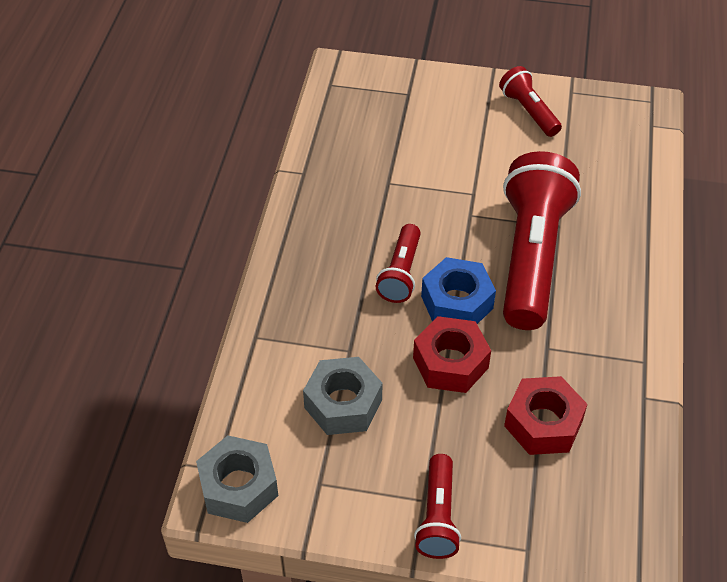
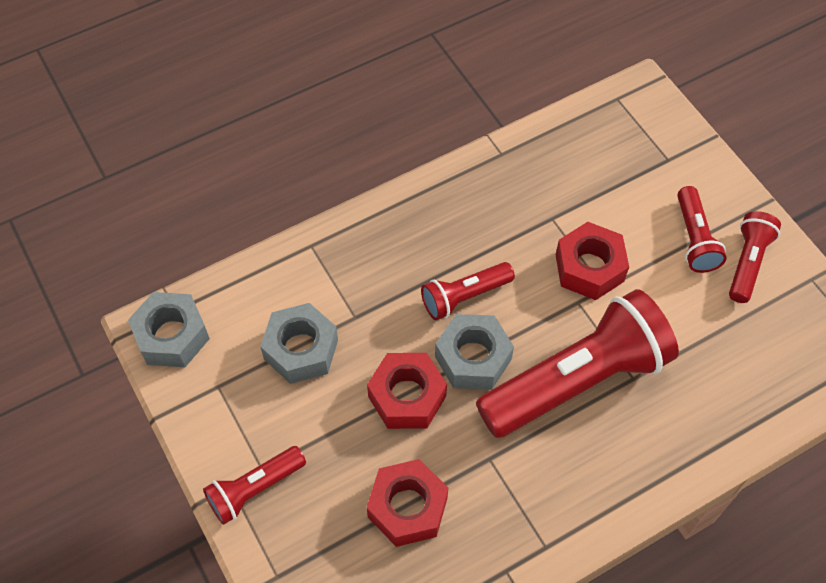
camera: 50 degrees right, 10 degrees up
blue nut [421,257,496,324] -> grey nut [435,314,514,390]
none -> red nut [556,222,629,300]
none -> red flashlight [677,186,727,273]

